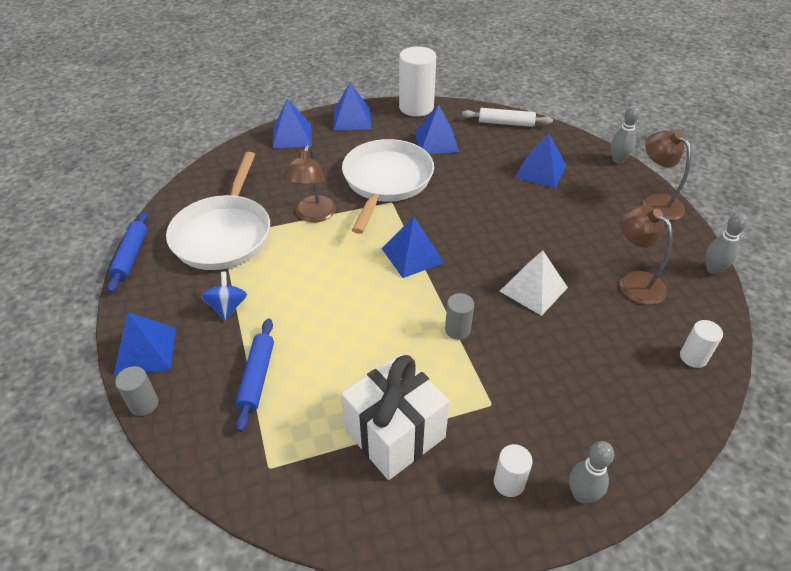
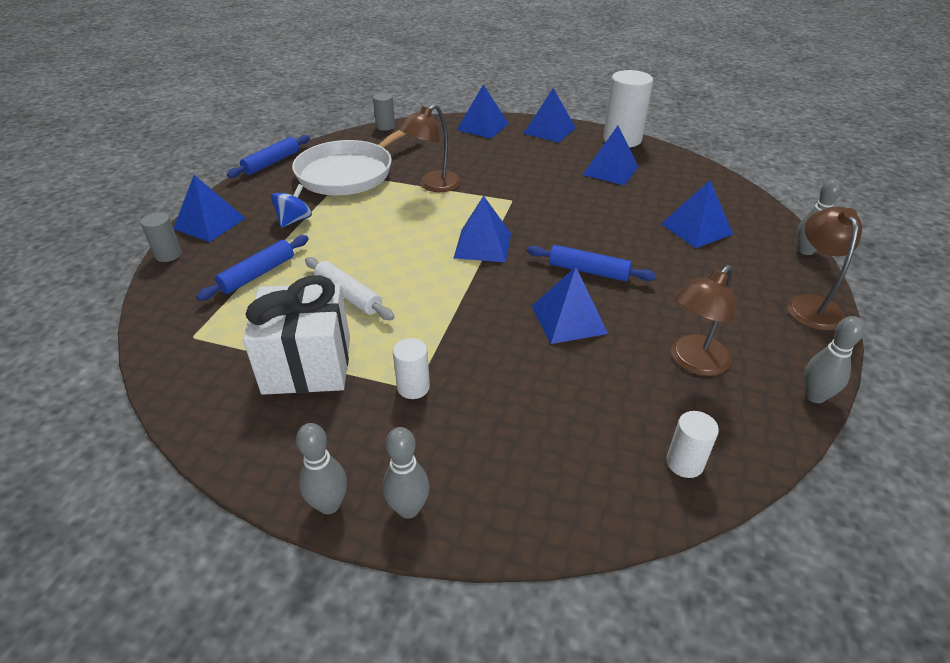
camera: 35 degrees right, 5 degrees down
white pan [342,139,434,234] -> none
grey cylinder [445,293,474,340] -> grey cylinder moved to [373,93,395,131]
white rolling pin [462,108,553,127] -> white rolling pin moved to [305,257,394,320]
white cylinder [494,444,533,497] -> white cylinder moved to [393,338,430,399]
white pyramid [500,250,568,316] -> blue pyramid [532,267,608,344]
brown lamp [620,205,672,305] -> brown lamp turned 135 degrees counterclockwise [671,265,736,376]
none -> grey bowling pin [296,423,347,514]
none -> blue rolling pin [527,245,656,281]

